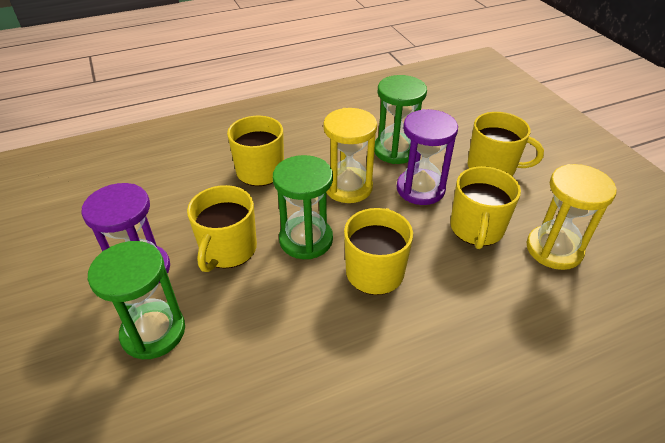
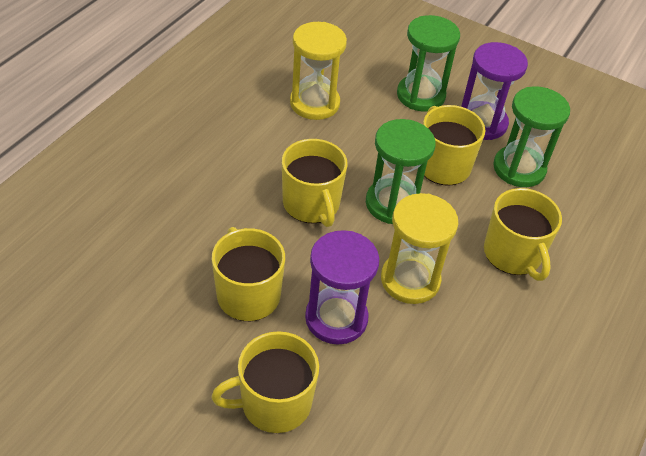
camera: 140 degrees right, 5 degrees up
green hourglass [374,75,427,164] -> green hourglass moved to [493,86,570,187]
yellow hourglass [526,164,617,270] -> yellow hourglass moved to [290,22,347,120]

